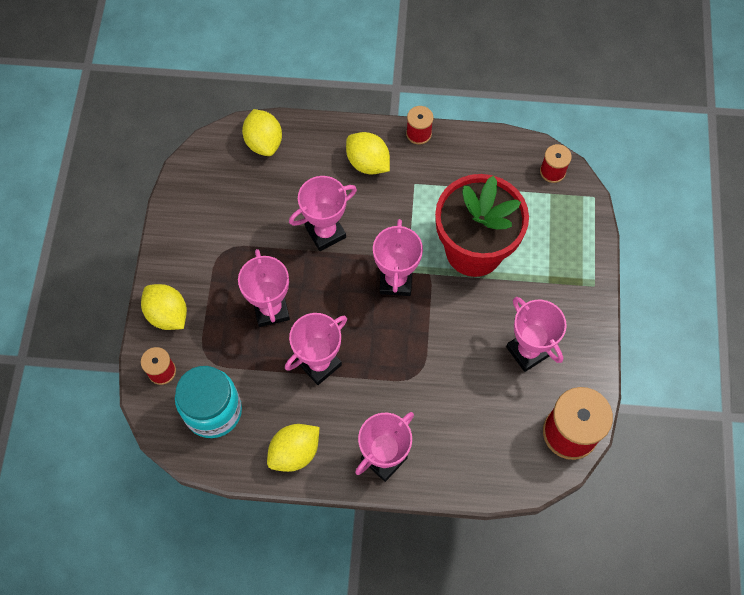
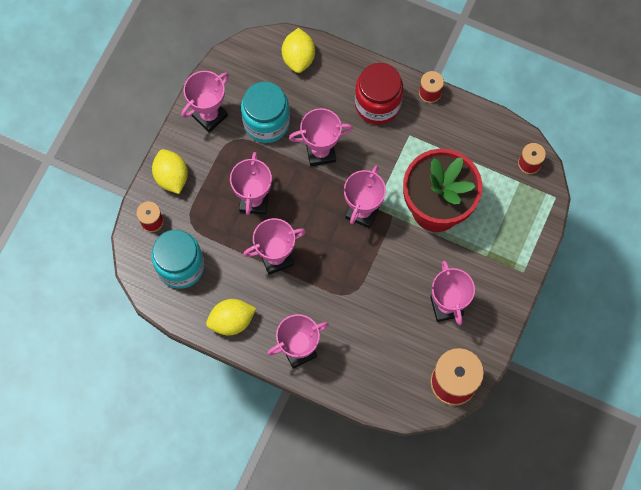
camera: 20 degrees right, 5 degrees up
yellow lemon [346,132,390,174] -> red jar [355,63,403,124]
none -> pink trophy [181,71,229,133]
none -> turquoise jar [241,82,290,143]

